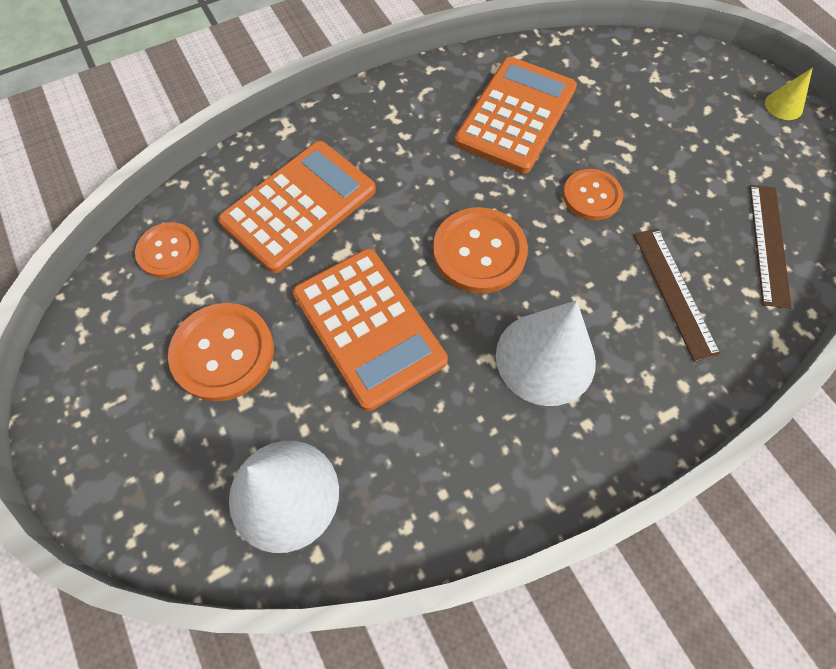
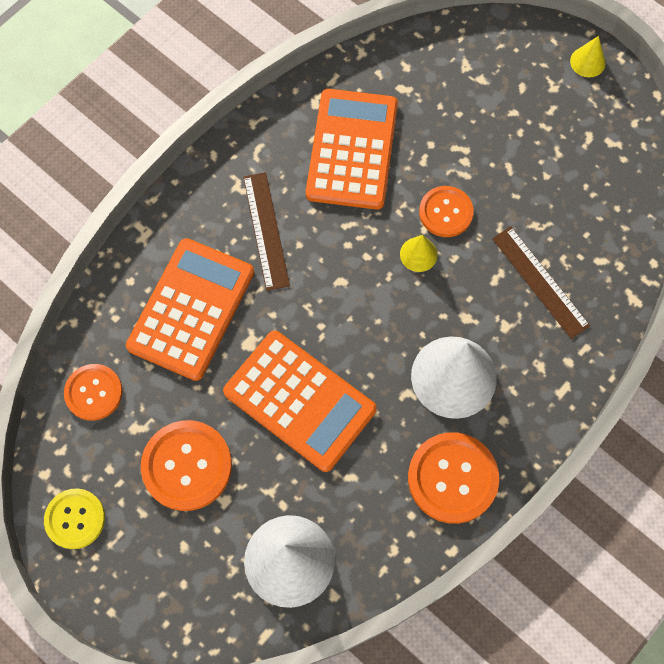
camera: 20 degrees left, 5 degrees up
orange button [433,207,528,293] -> orange button moved to [408,432,499,524]
brown ruler [750,185,792,309] -> brown ruler moved to [243,172,290,291]
none -> yellow button [44,488,105,549]
none -> yellow cone [400,235,438,272]

